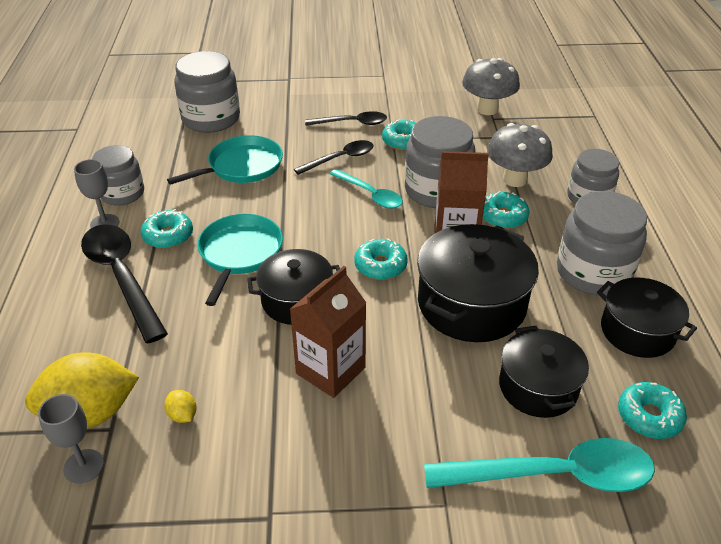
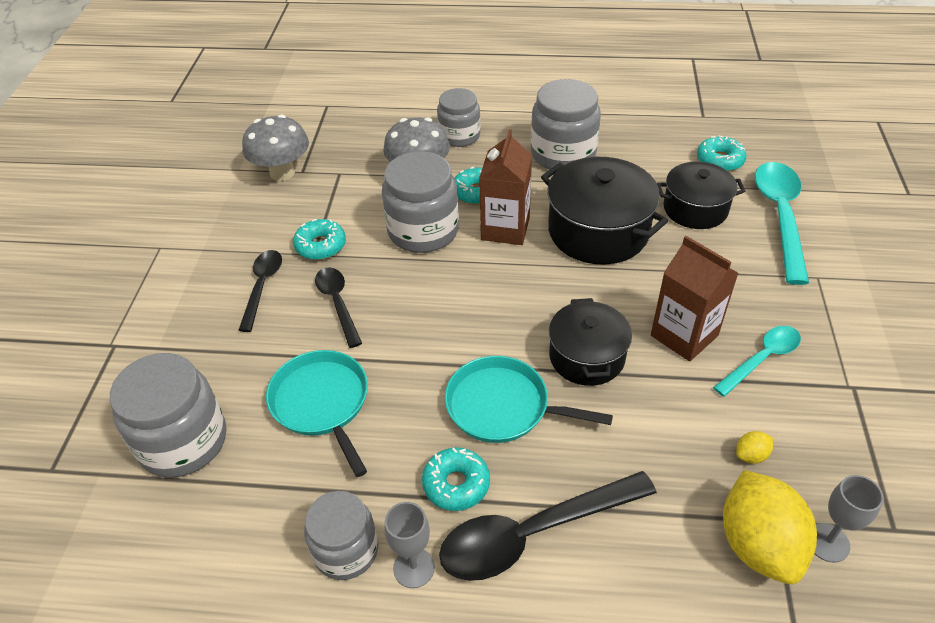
camera: 80 degrees left, 5 degrees up
turquoise spoon [330,169,403,209] -> turquoise spoon moved to [713,326,801,397]
turquoise donut [354,238,408,280] -> none
black pot [597,277,697,358] -> none

